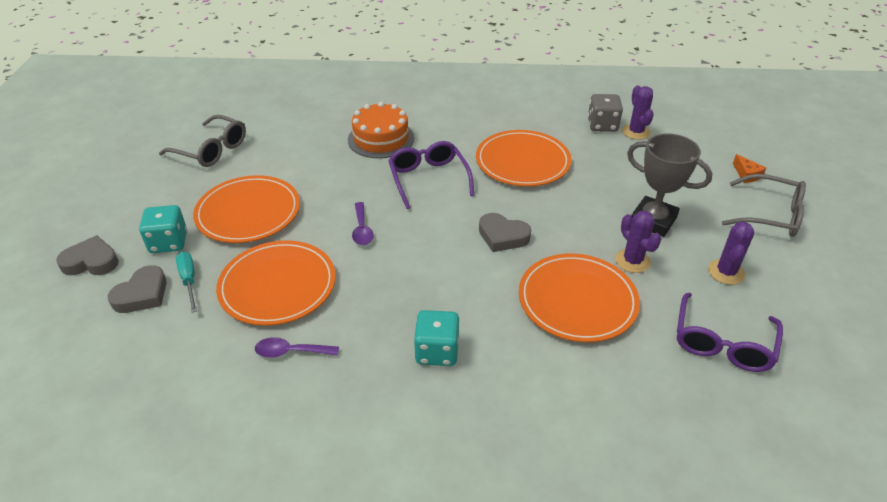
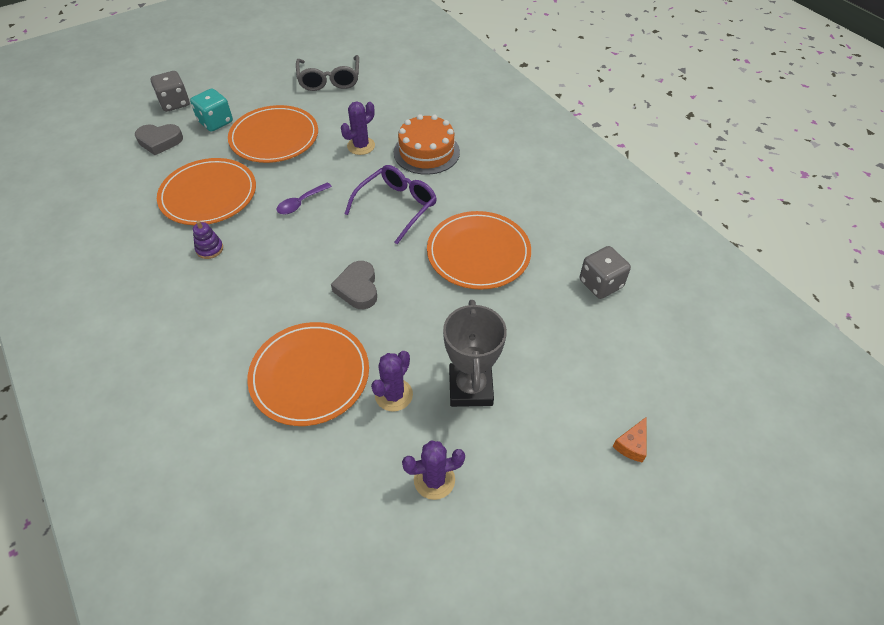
camera: 55 degrees right, 10 degrees up
grey heart [56,236,119,275] -> grey dice [151,71,190,112]
turquoise screwdriver [176,252,197,313] -> none
purple spoon [255,337,339,358] -> none
turquoise dice [414,310,459,366] -> none
purple cactus [622,85,654,140] -> purple cactus moved to [341,101,375,155]
purple glasses [677,293,783,372] -> none
grey glasses [722,174,806,237] -> none
none -> purple stacking toy [193,220,223,259]

